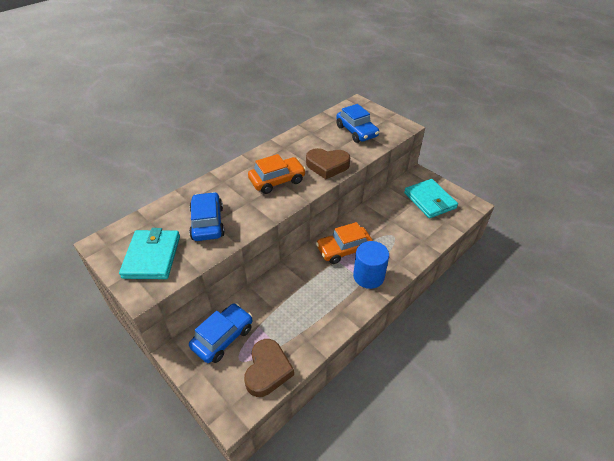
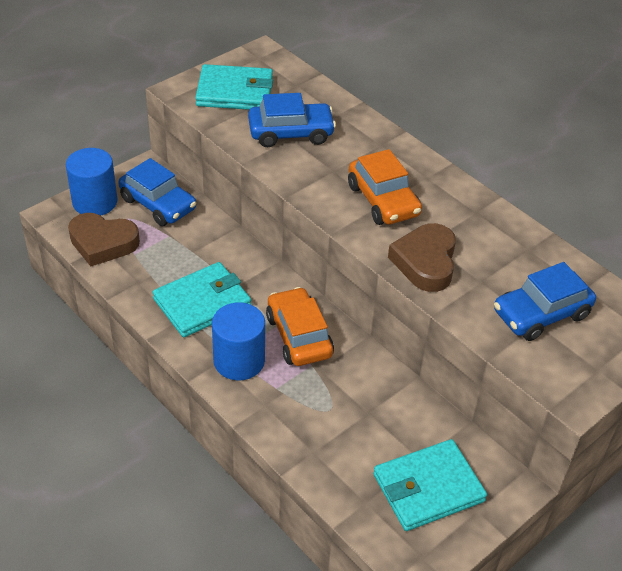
camera: 90 degrees right, 0 degrees up
none -> blue cylinder [66,148,118,216]
none -> turquoise wallet [152,262,251,337]

